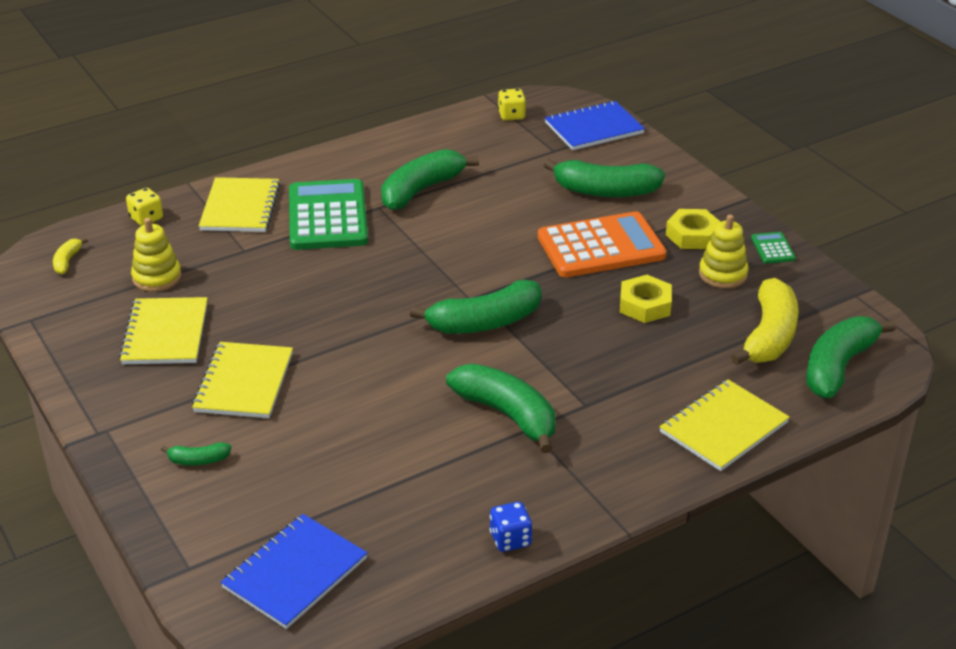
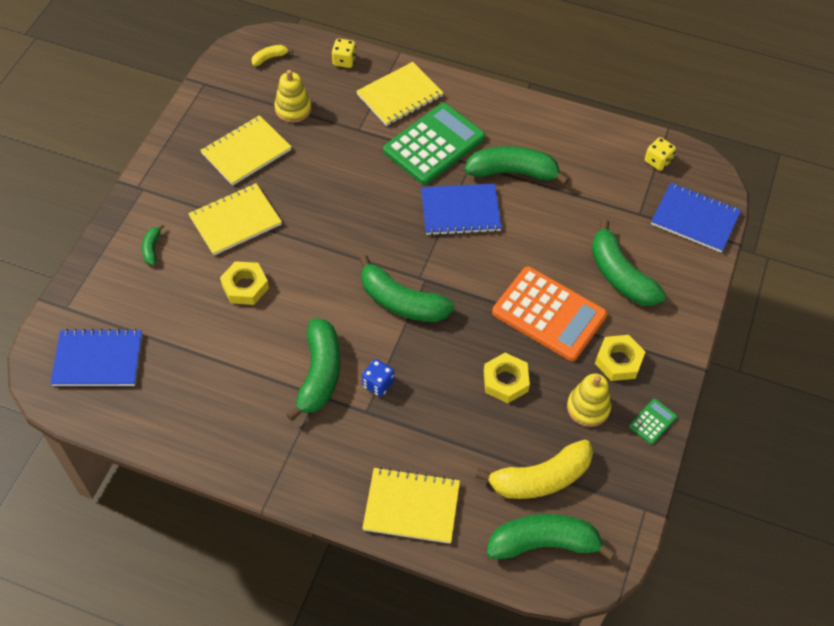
camera: 50 degrees right, 20 degrees up
green banana [161,442,231,465] -> green banana turned 45 degrees clockwise [142,224,165,265]
blue dice [490,502,532,552] -> blue dice moved to [362,359,394,397]
none -> yellow nut [220,261,269,305]
none -> blue notebook [421,184,502,236]

